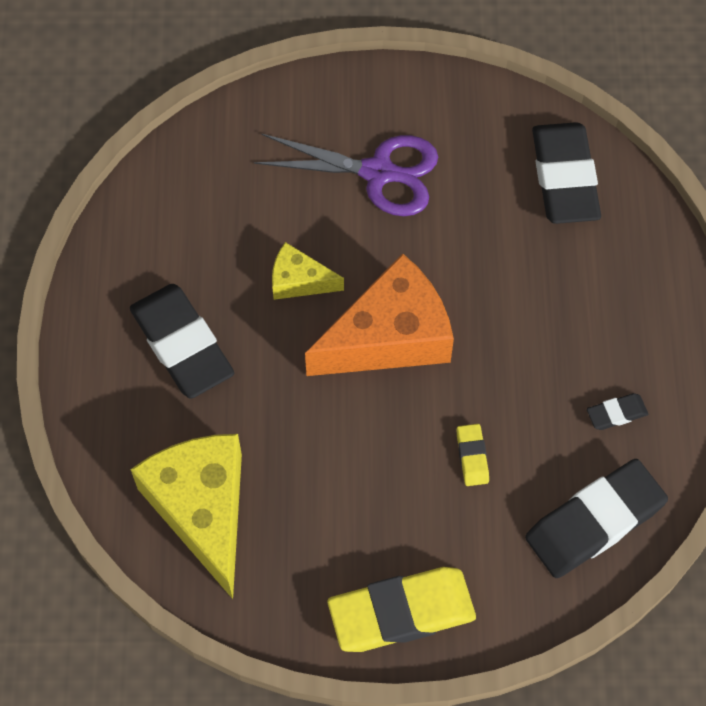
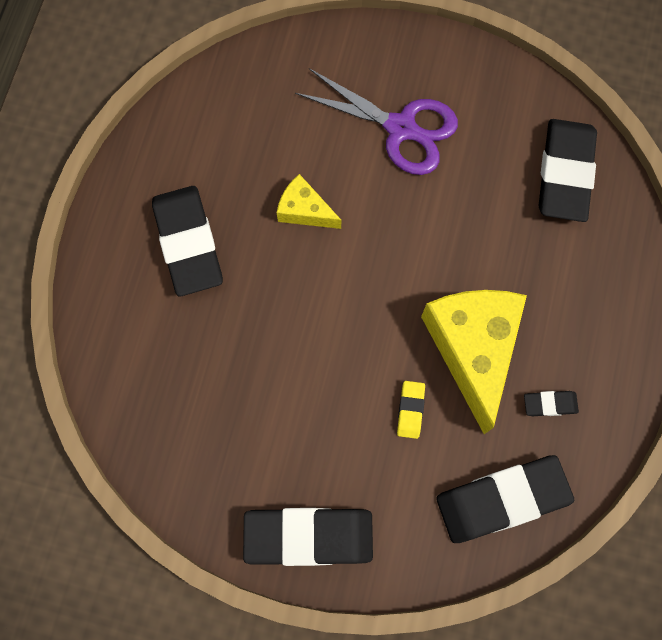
camera: 15 degrees right, 10 degrees up
yellow cheese [130,434,242,599] -> yellow cheese moved to [421,290,527,434]
orange cheese [305,253,454,376] -> none
yellow eraser [328,567,476,652] -> black eraser [243,508,373,566]

